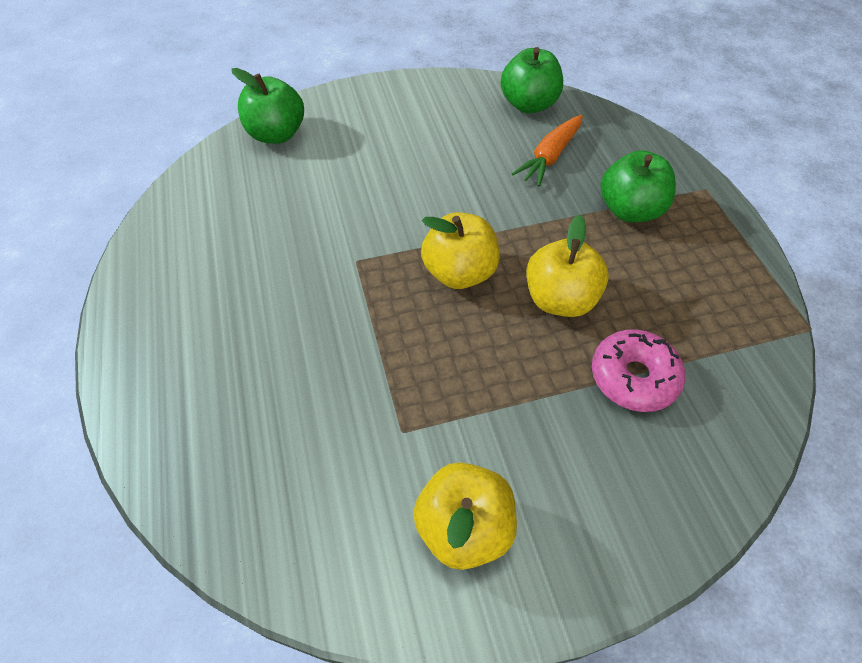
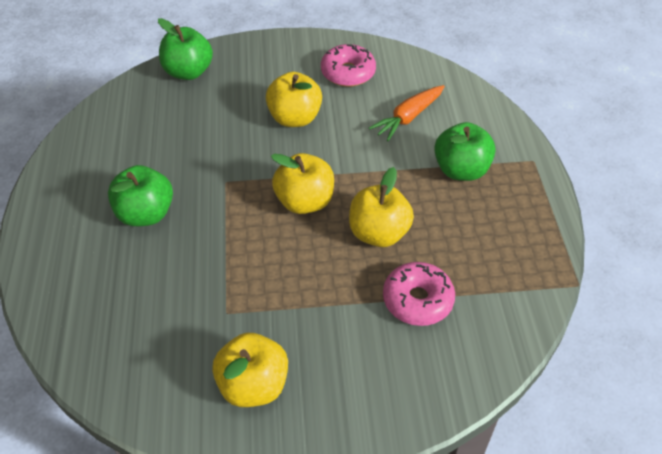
camera: 10 degrees right, 5 degrees down
green apple [501,47,563,113] -> green apple moved to [108,165,173,226]
none -> yellow apple [266,72,322,127]
none -> pink donut [321,44,376,87]

